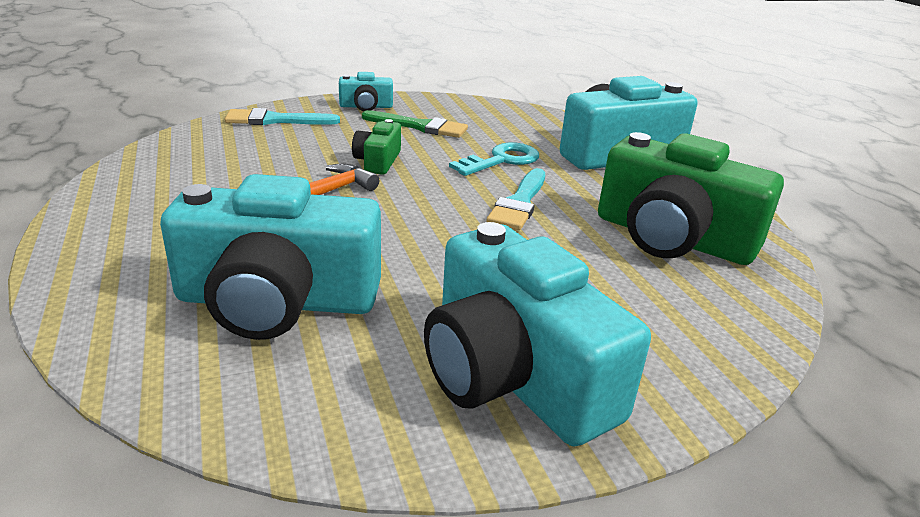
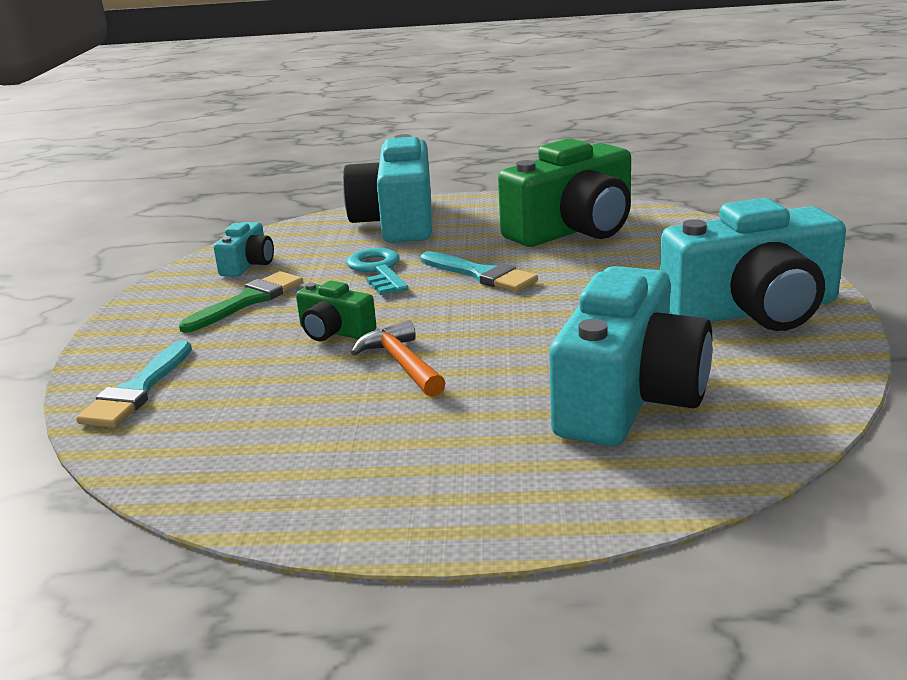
camera: 65 degrees left, 5 degrees down
turquoise camera [339,72,393,111] -> turquoise camera moved to [214,222,274,277]

